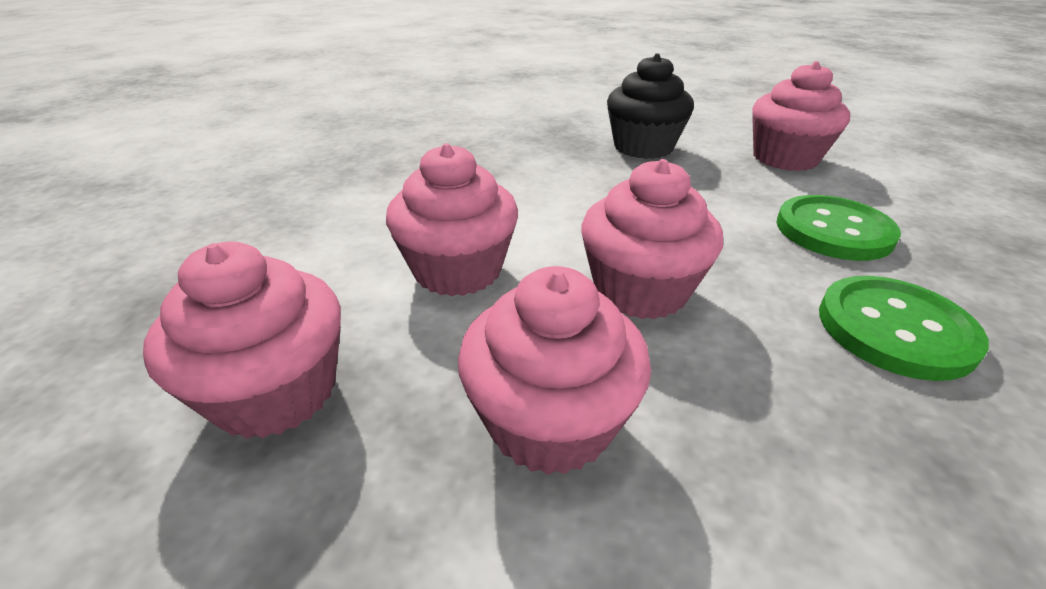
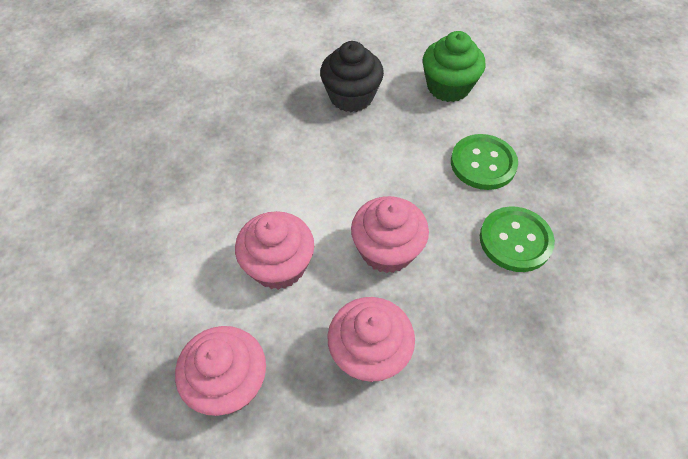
camera: 20 degrees left, 20 degrees up
pink cupcake [752,61,850,171] -> green cupcake [423,31,486,102]

